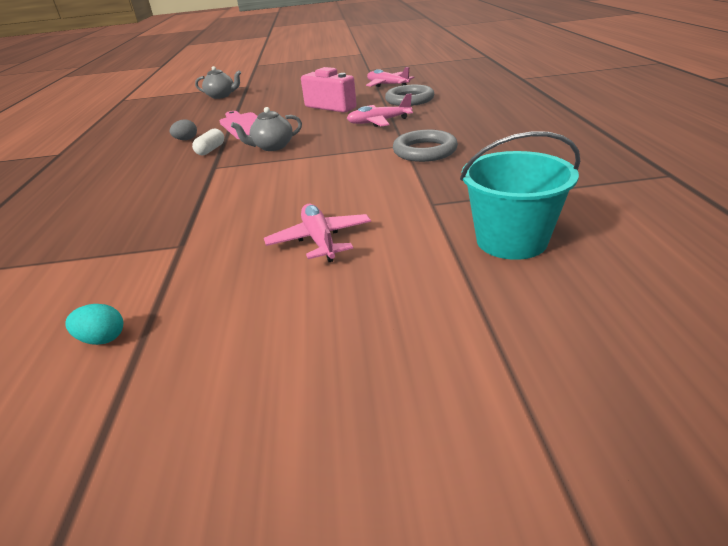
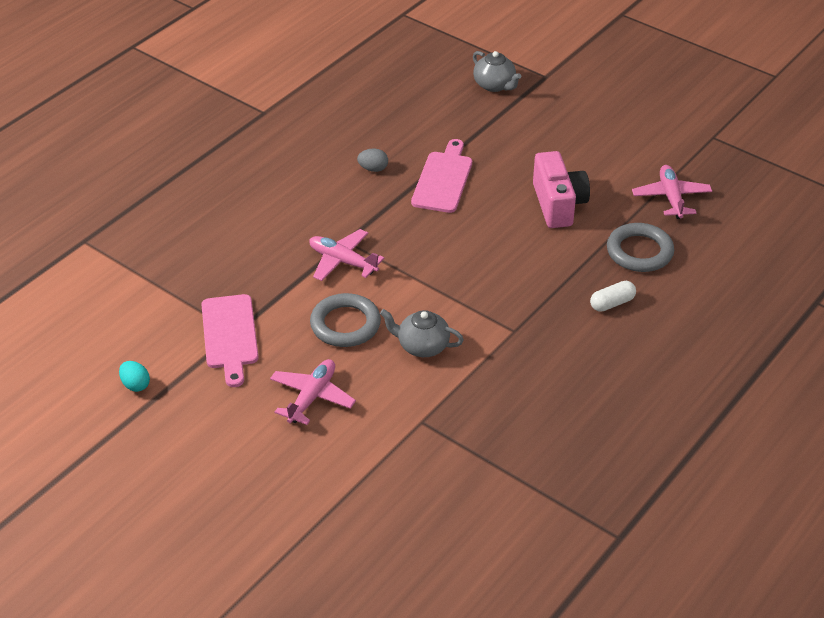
camera: 40 degrees right, 10 degrees up
white capsule [192,128,224,155] -> white capsule moved to [590,281,636,312]
grey teapot [231,107,302,151] -> grey teapot moved to [380,309,464,357]
pink plane [347,93,413,127] -> pink plane moved to [309,229,384,281]
grey ring [393,130,458,162] -> grey ring moved to [310,293,381,347]
turquoise bucket [460,131,580,260] -> none
none -> pink cutting board [201,294,259,387]

